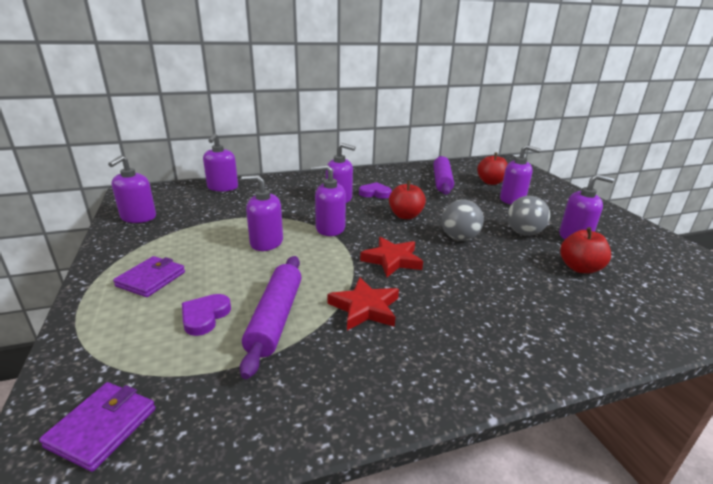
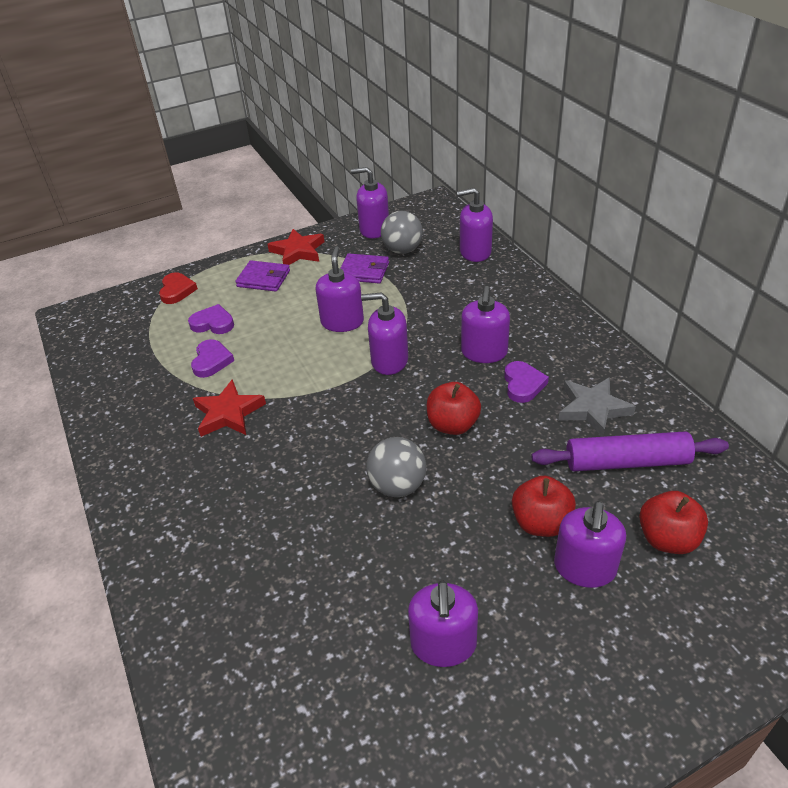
camera: 85 degrees right, 15 degrees up
purple wallet [39,382,155,472] -> purple wallet moved to [340,253,389,284]
purple rolling pin [240,256,301,379] -> purple heart [191,339,234,378]
purple soap dispenser [311,165,346,236] -> purple soap dispenser turned 75 degrees counterclockwise [361,292,408,375]
red star [360,237,423,277] -> red star moved to [267,229,324,265]
grey ball [507,196,550,236] -> grey ball moved to [381,211,423,254]
red apple [560,227,611,273] -> red apple moved to [512,476,576,537]
none -> red heart [159,272,198,304]
none -> grey star [558,377,636,437]

